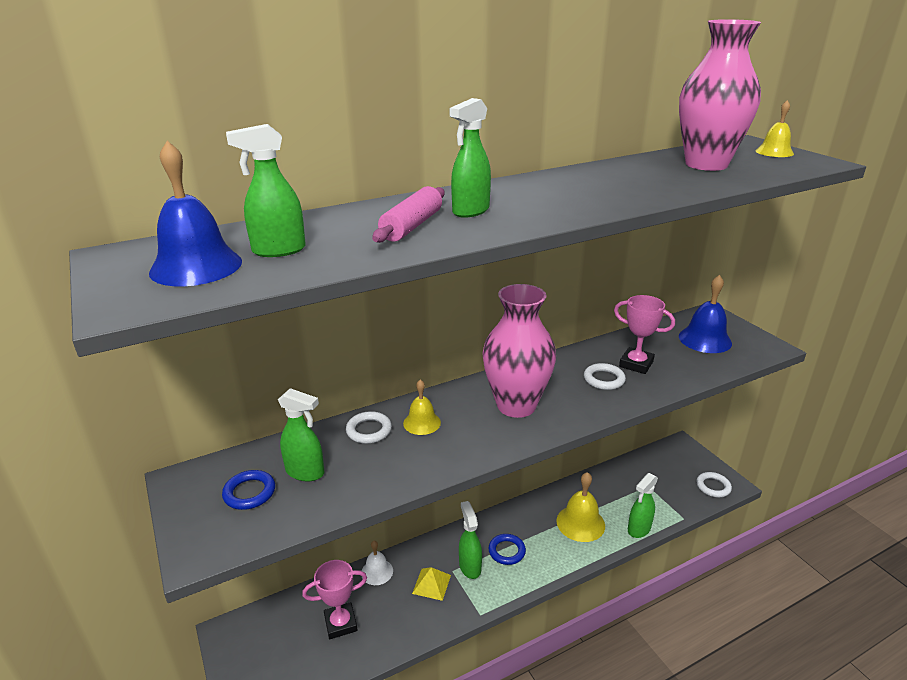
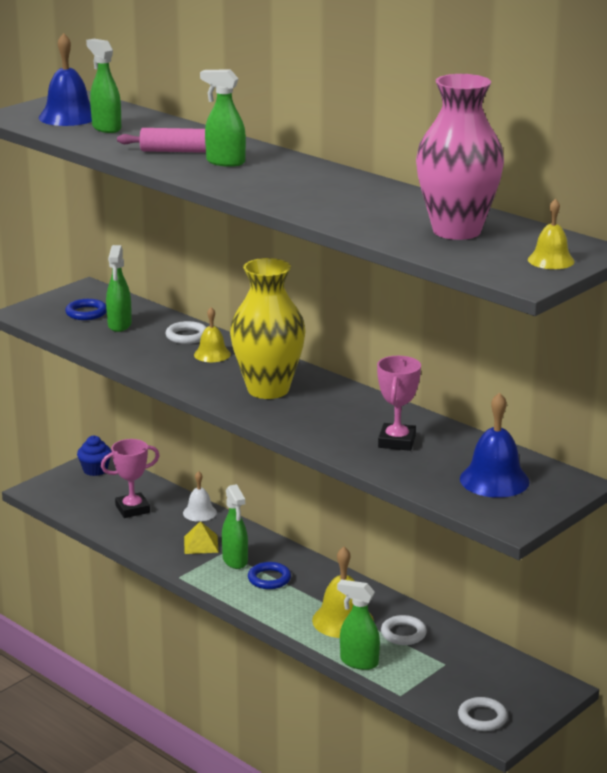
camera: 70 degrees right, 5 degrees down
pink trophy [302,560,367,639] -> pink trophy turned 75 degrees counterclockwise [101,439,160,518]
green spray bottle [459,501,482,579] -> green spray bottle turned 105 degrees clockwise [222,484,248,569]
pink vase [482,284,556,418] -> yellow vase [230,258,306,399]
white ring [584,363,626,390] -> white ring moved to [381,615,427,645]
none -> blue cupcake [77,435,112,476]

